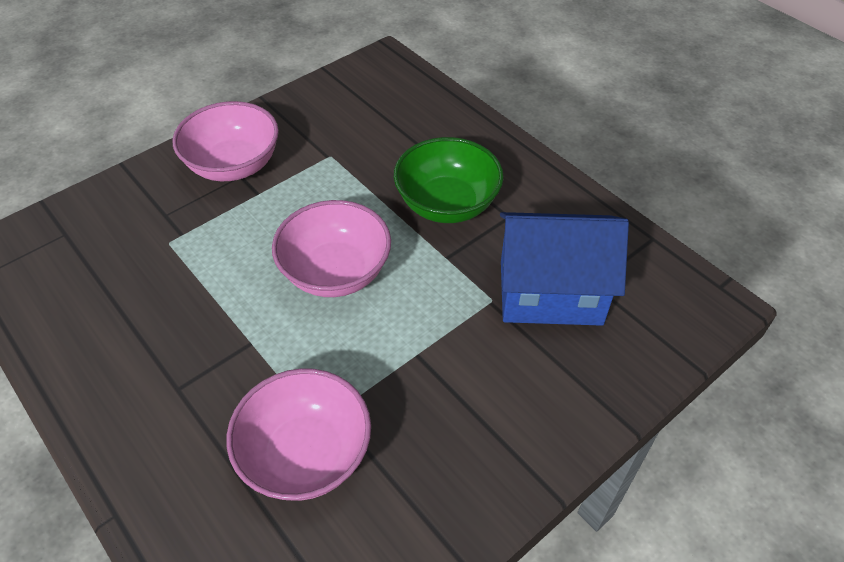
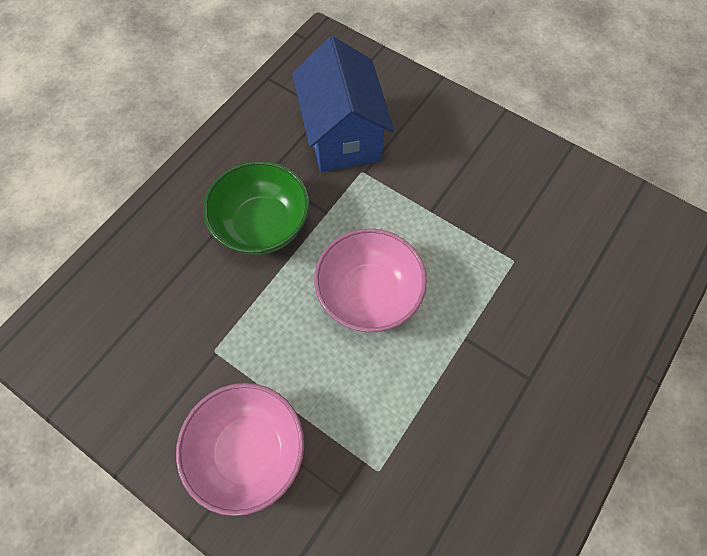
camera: 105 degrees left, 15 degrees up
pink bowl [226,368,371,501] -> none

